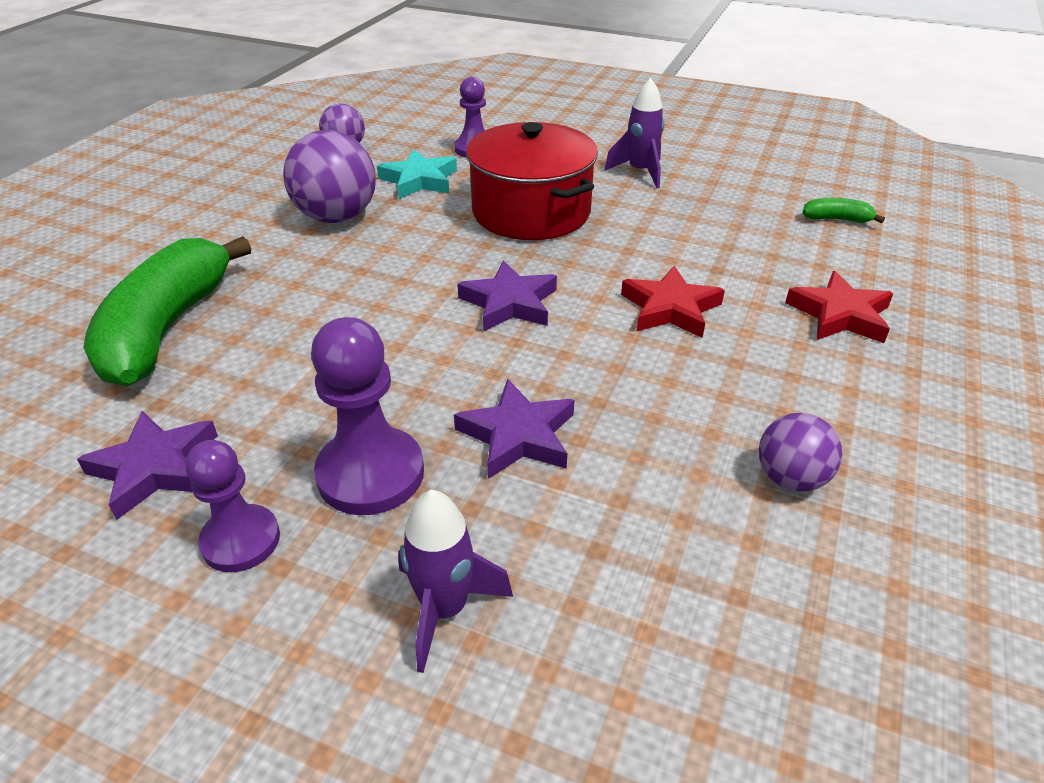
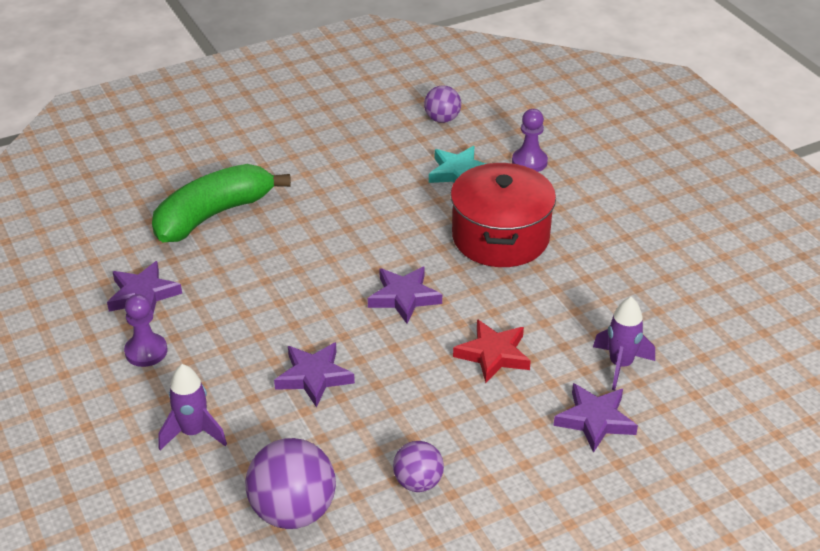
camera: 40 degrees right, 0 degrees up
purple ball [283,130,376,223] -> purple ball moved to [245,438,336,529]
purple pawn [311,317,424,515] -> none
purple rocket [604,78,665,188] -> purple rocket moved to [593,297,655,390]
red star [785,271,894,343] -> purple star [554,383,638,453]
green banana [802,198,885,223] -> none

